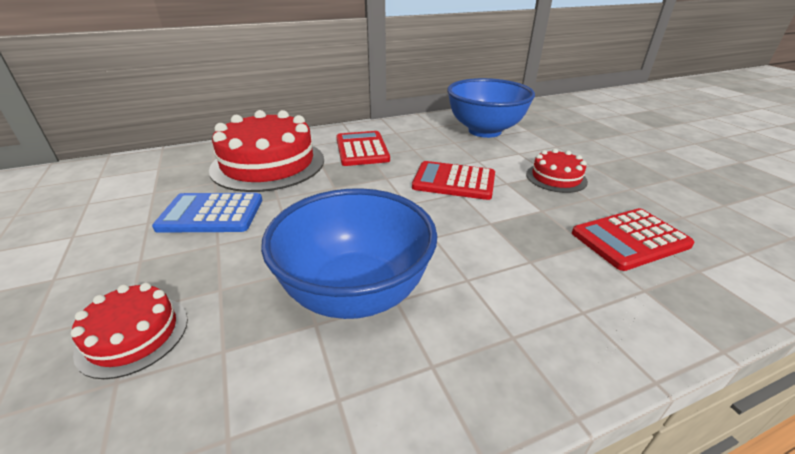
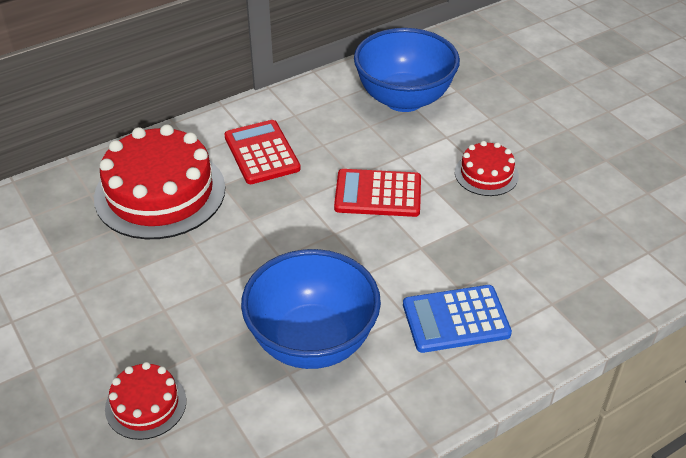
camera: 10 degrees left, 10 degrees up
blue calculator [152,193,262,233] -> blue calculator moved to [403,285,512,353]
red calculator [572,208,694,271] -> none

